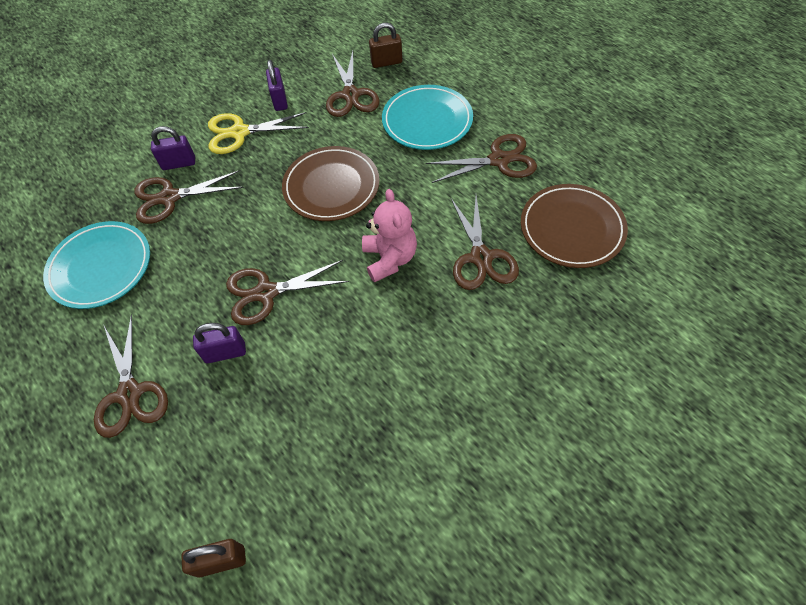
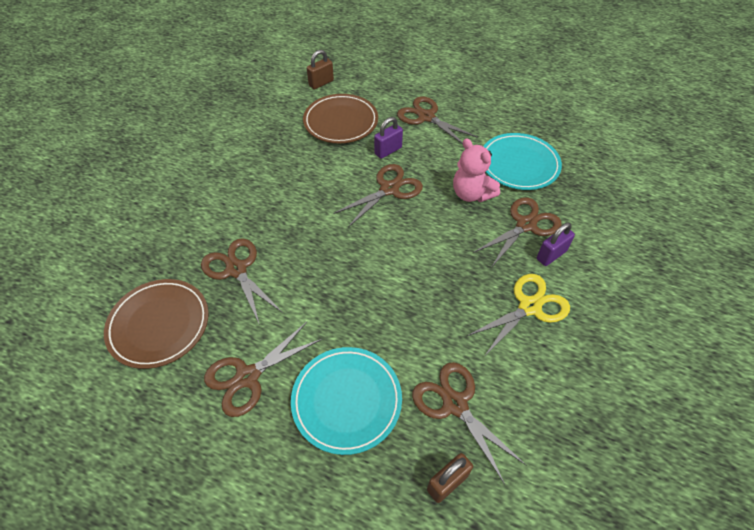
camera: 150 degrees right, 5 degrees down
purple padlock [266,60,288,111] -> none
brown plate [282,146,380,221] -> brown plate moved to [303,94,378,143]
pink teddy bear [362,189,417,282] -> pink teddy bear moved to [453,138,500,202]

